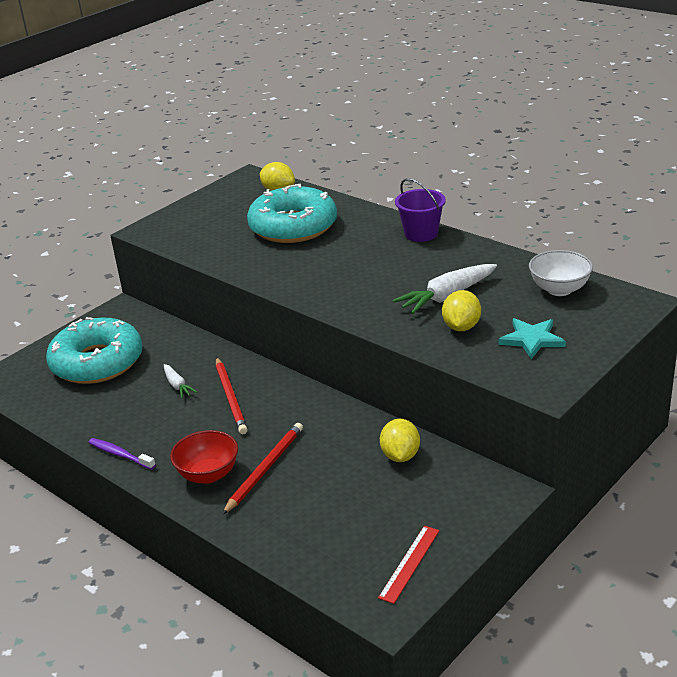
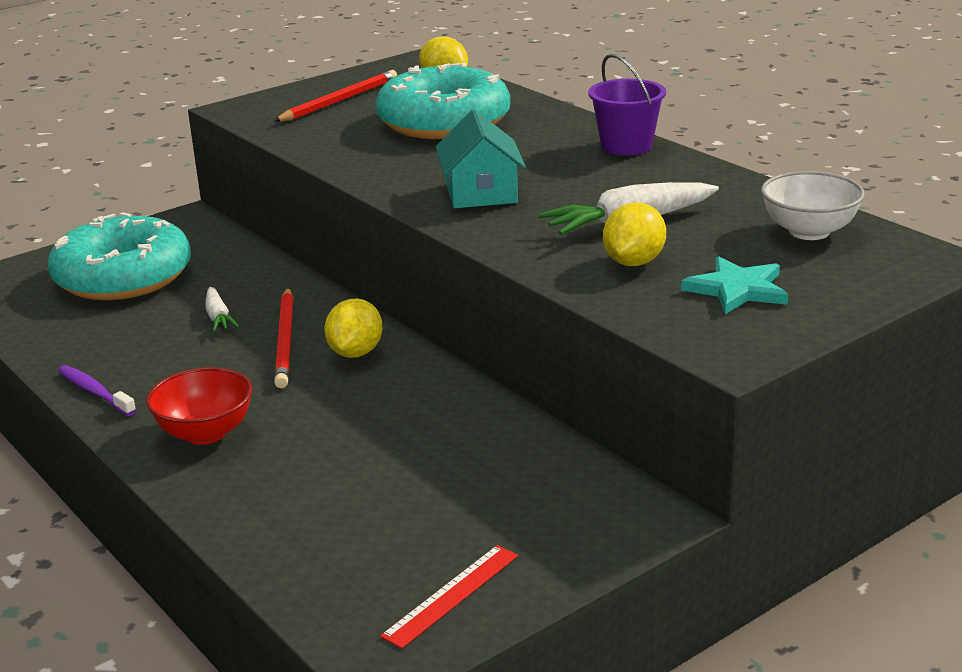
camera: 10 degrees right, 5 degrees down
red pencil [222,423,303,515] -> red pencil moved to [274,70,397,122]
yellow lemon [380,419,420,462] -> yellow lemon moved to [324,299,383,358]
none -> turquoise house [436,109,526,208]

